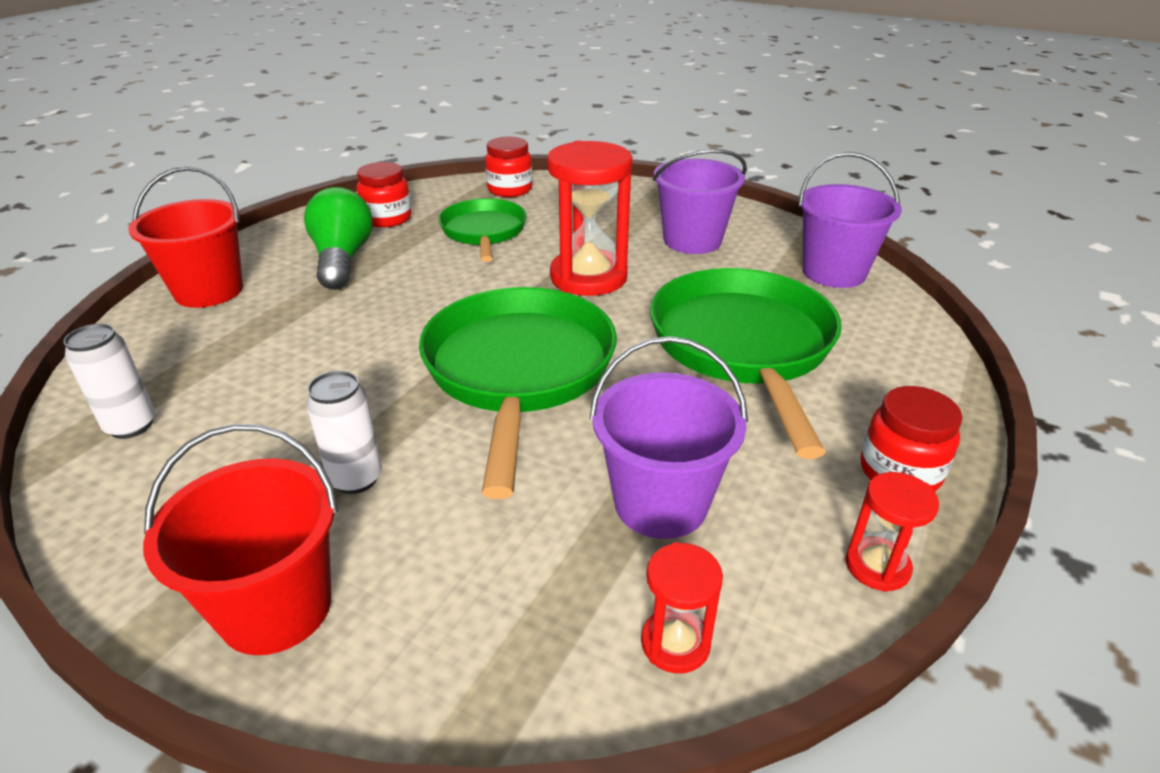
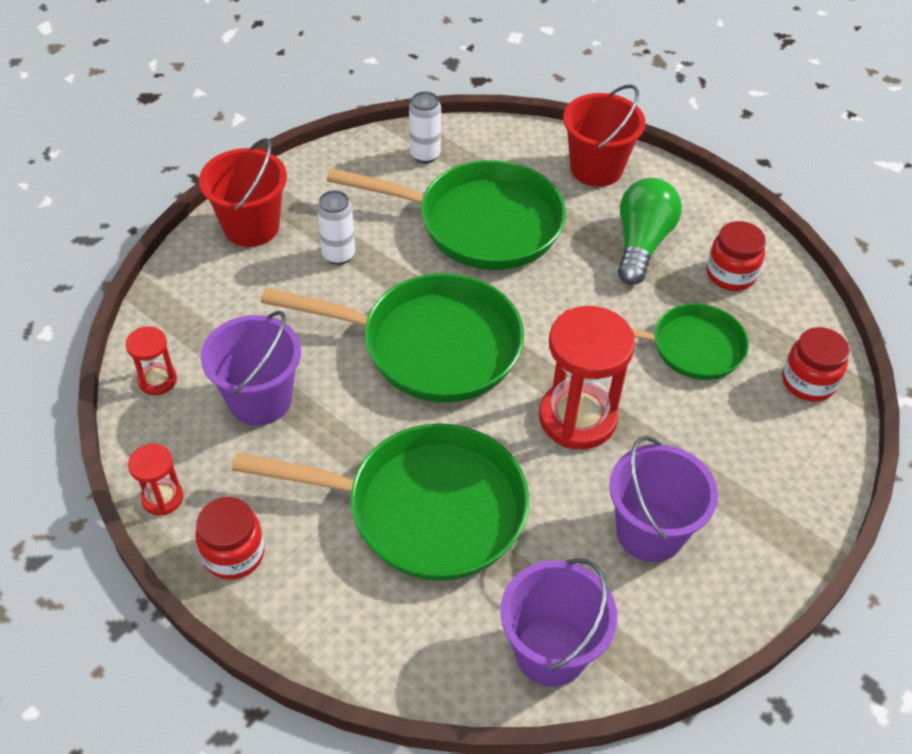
camera: 100 degrees right, 15 degrees up
green light bulb [304,187,373,290] -> green light bulb turned 75 degrees counterclockwise [618,178,682,285]
none -> green pan [327,160,566,270]

